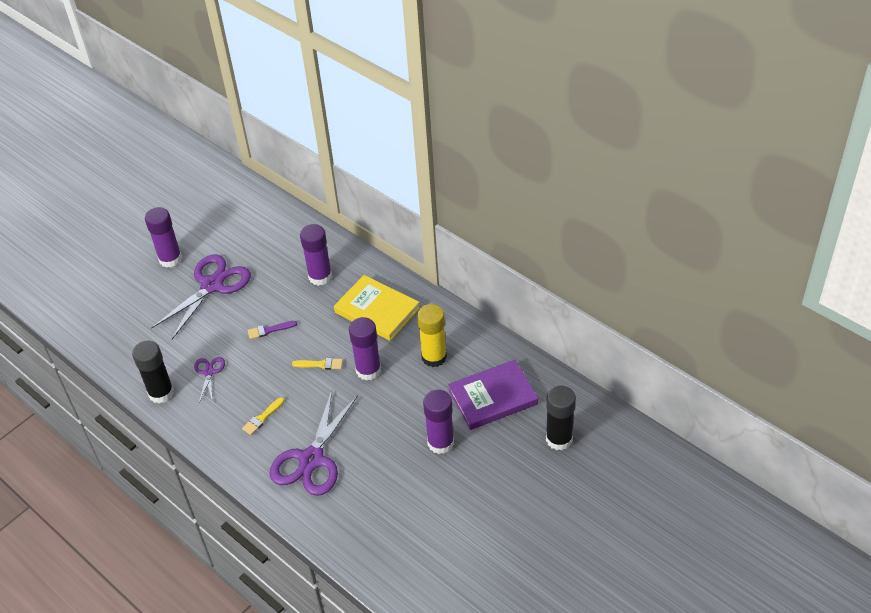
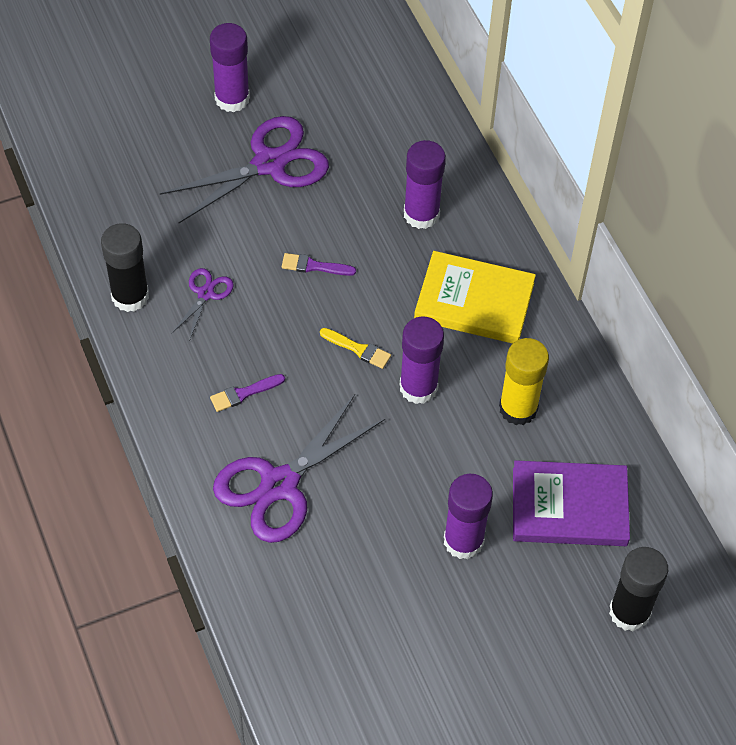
camera: 20 degrees right, 10 degrees up
yellow brush [242,397,284,435] -> purple brush [210,374,285,412]
yellow book [334,275,420,341] -> yellow book turned 45 degrees counterclockwise [414,251,536,344]

